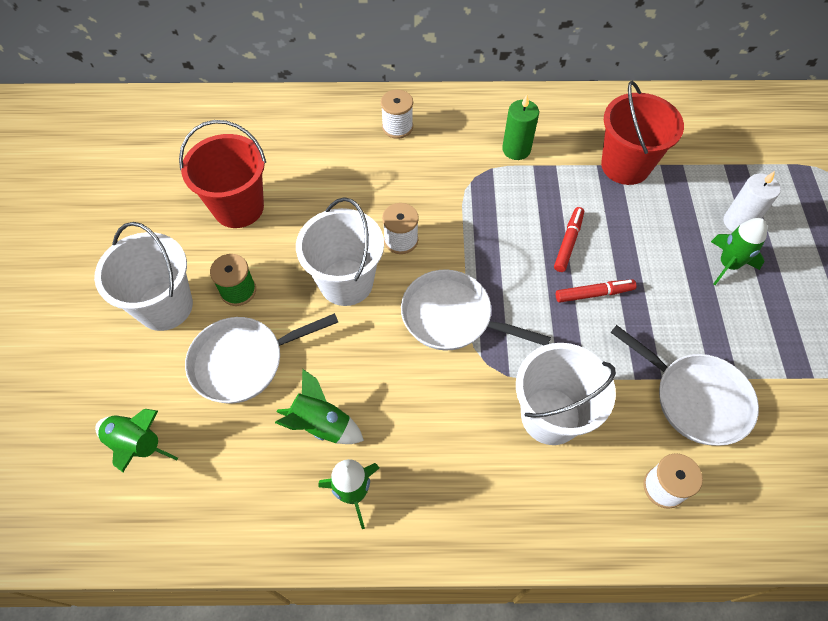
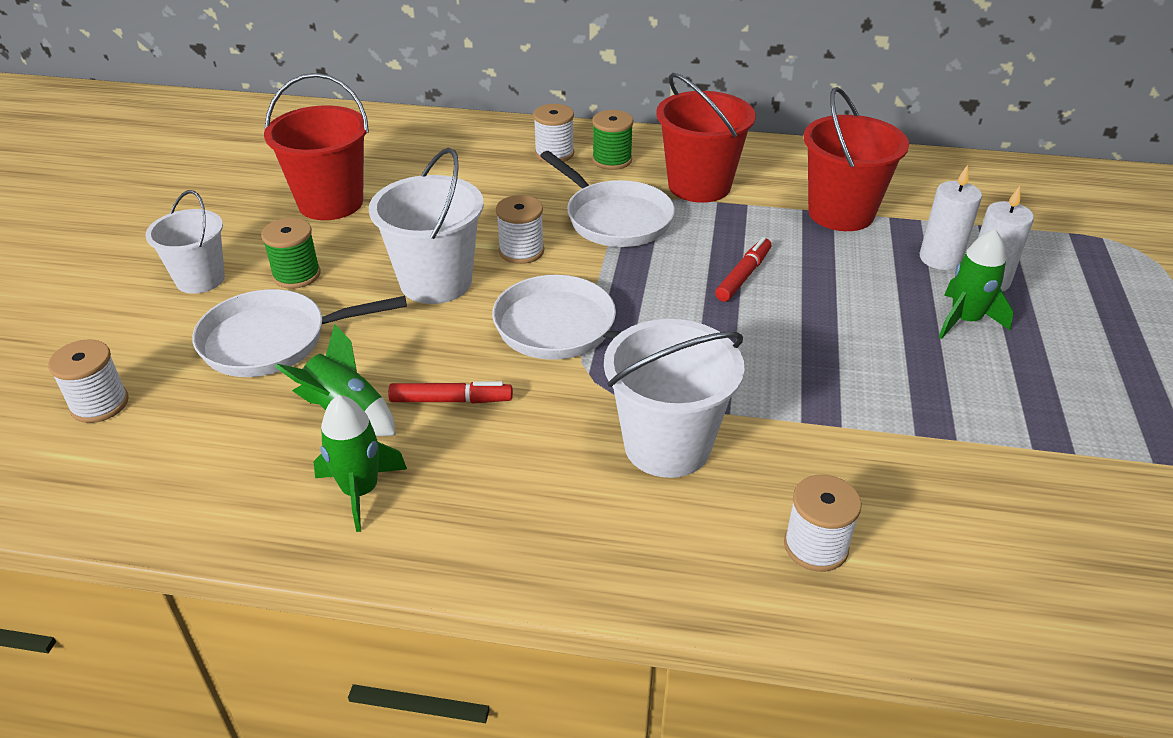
camera: 10 degrees right, 20 degrees down
white bucket [94,222,193,331] -> white bucket [145,190,225,294], size x0.66
green rocket [95,409,178,472] -> white spool [48,340,129,423]
green candle [502,95,539,160] -> red bucket [656,73,756,203]
red marker [556,279,637,303] -> red marker moved to [388,381,513,403]
white pan [610,325,759,446] -> white pan moved to [540,151,675,247]
none -> green spool [592,110,634,170]
none -> white candle [920,165,982,270]

